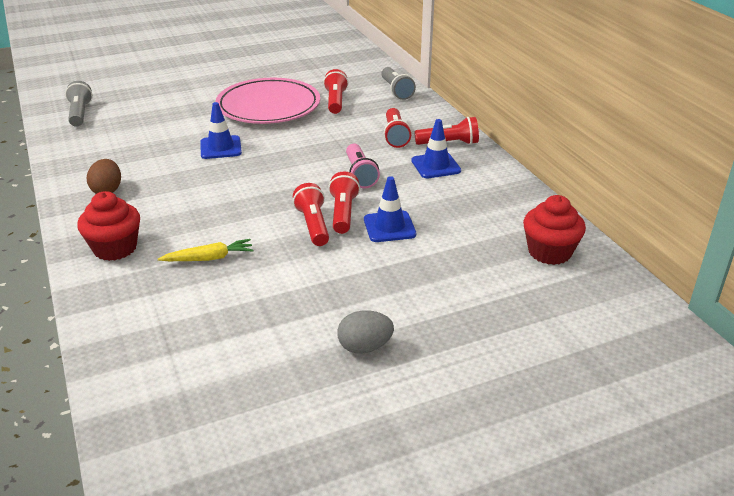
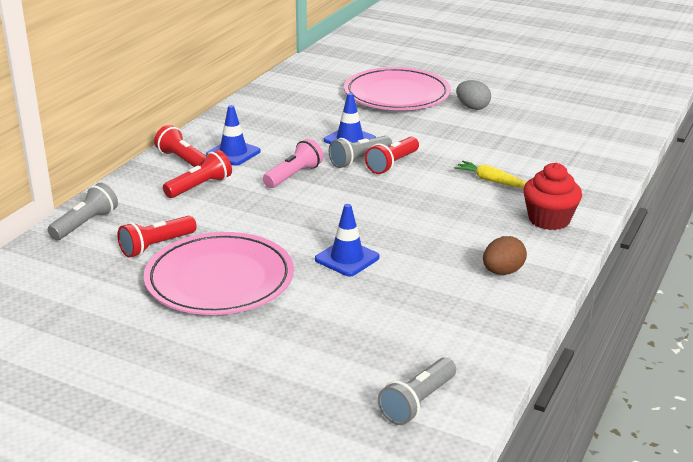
camera: 130 degrees left, 5 degrees down
red flashlight [328,171,360,234] -> grey flashlight [329,136,392,168]
red cupcake [523,195,586,265] -> none
none -> pink plate [344,67,451,110]

